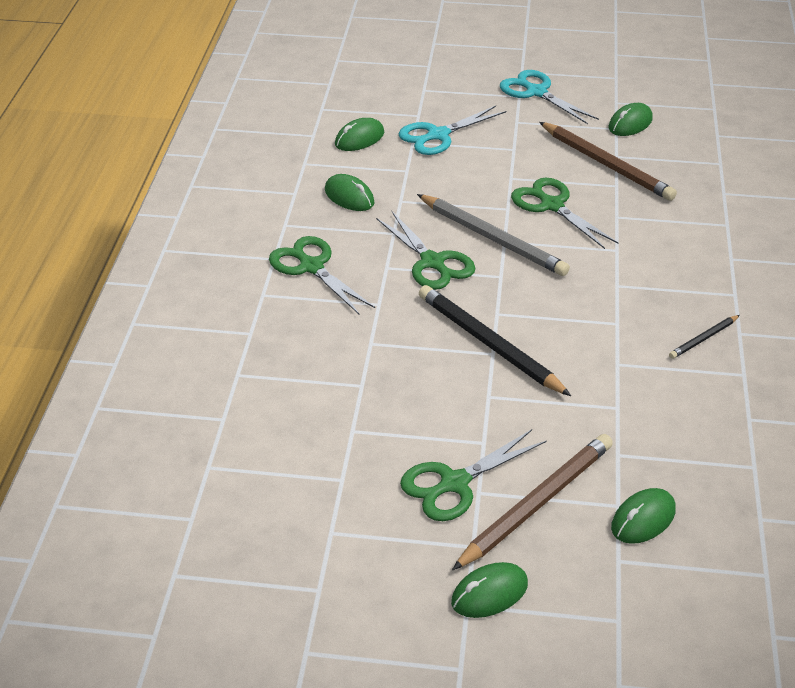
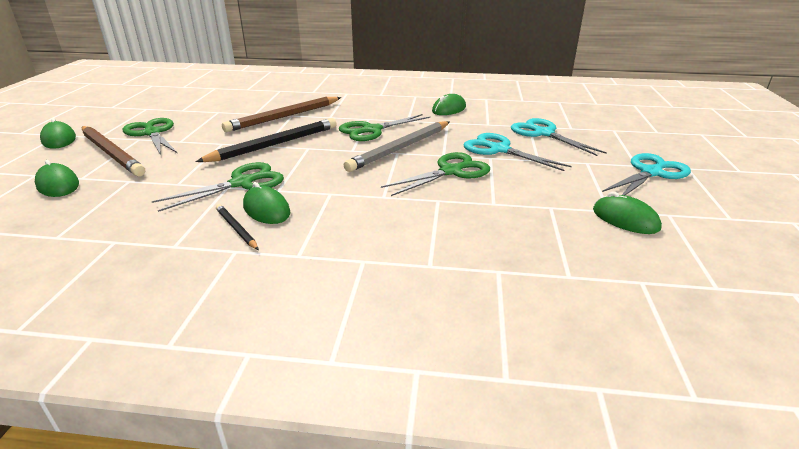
camera: 90 degrees right, 10 degrees down
green scissors [269,236,375,314] -> green scissors moved to [152,162,284,212]
green mouse [335,118,384,151] -> green mouse moved to [243,182,291,224]
brown pencil [539,122,677,201] -> brown pencil moved to [222,97,341,132]
none -> turquoise scissors [464,133,572,171]

